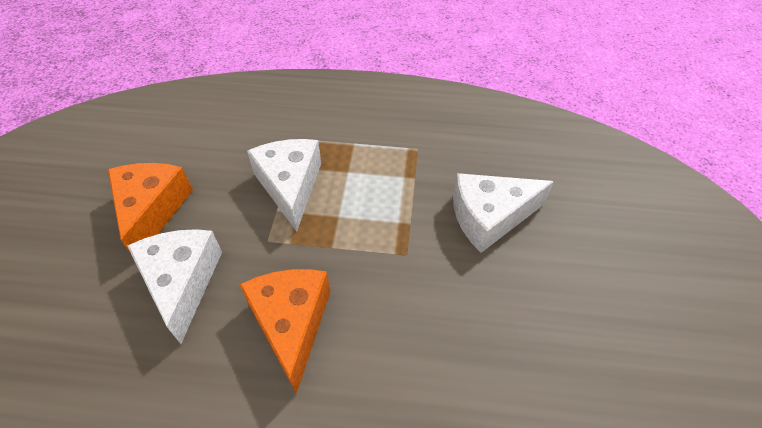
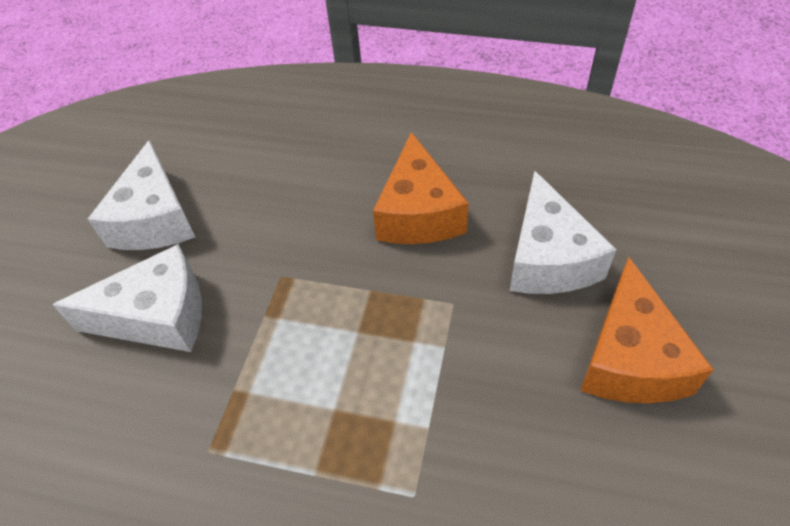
camera: 170 degrees left, 0 degrees up
white cheese [247,139,321,232] -> white cheese moved to [88,140,195,250]

